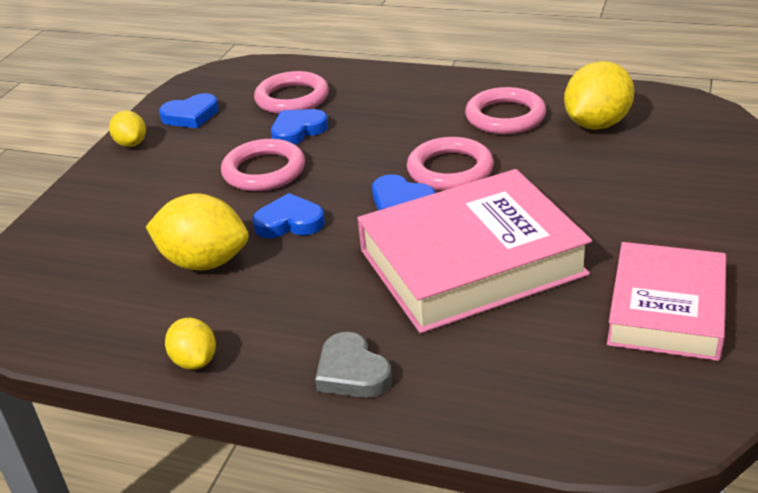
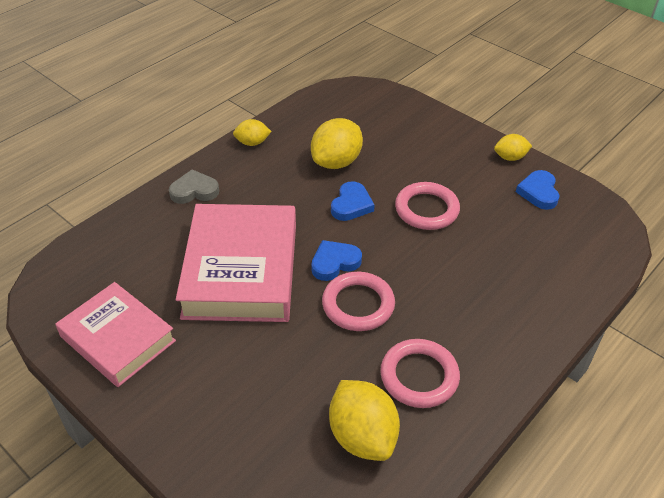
camera: 110 degrees right, 10 degrees up
pink ring [254,71,329,114] -> none
blue heart [271,109,328,145] -> none

